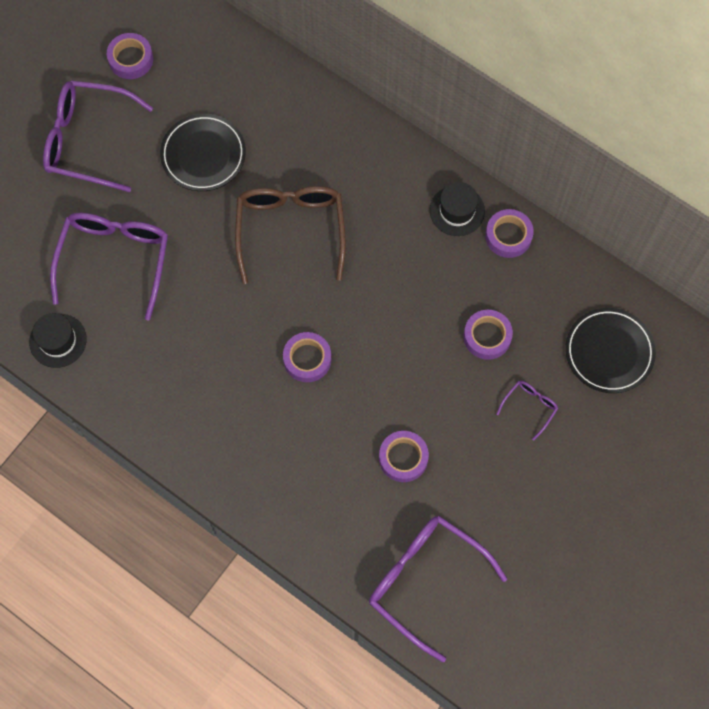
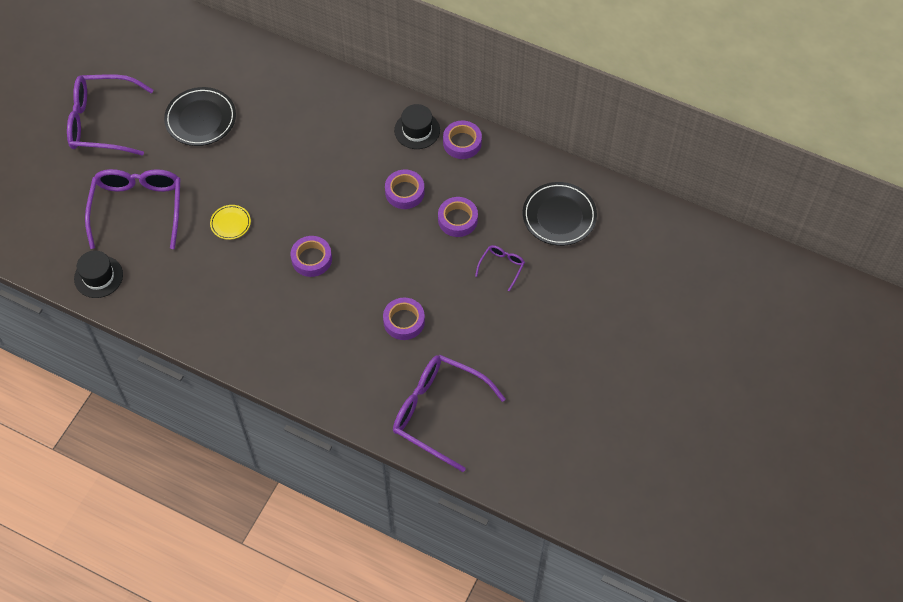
camera: 10 degrees left, 10 degrees down
purple tape [107,33,153,79] -> purple tape moved to [385,170,425,209]
brown glasses [235,186,346,284] -> none
none -> yellow plate [210,205,251,240]

